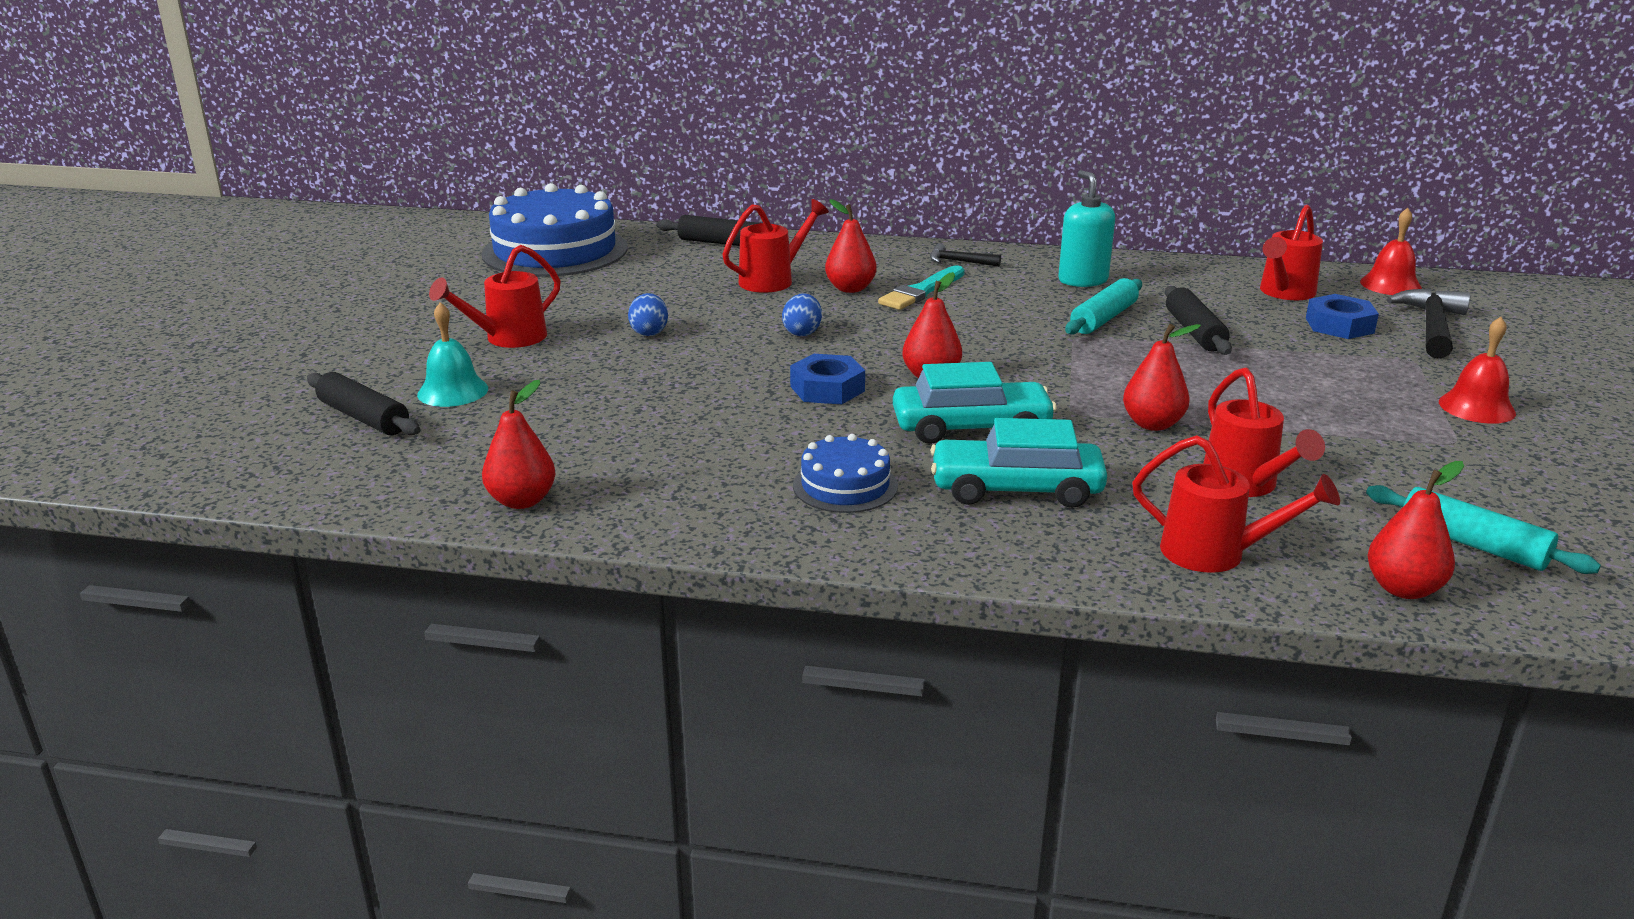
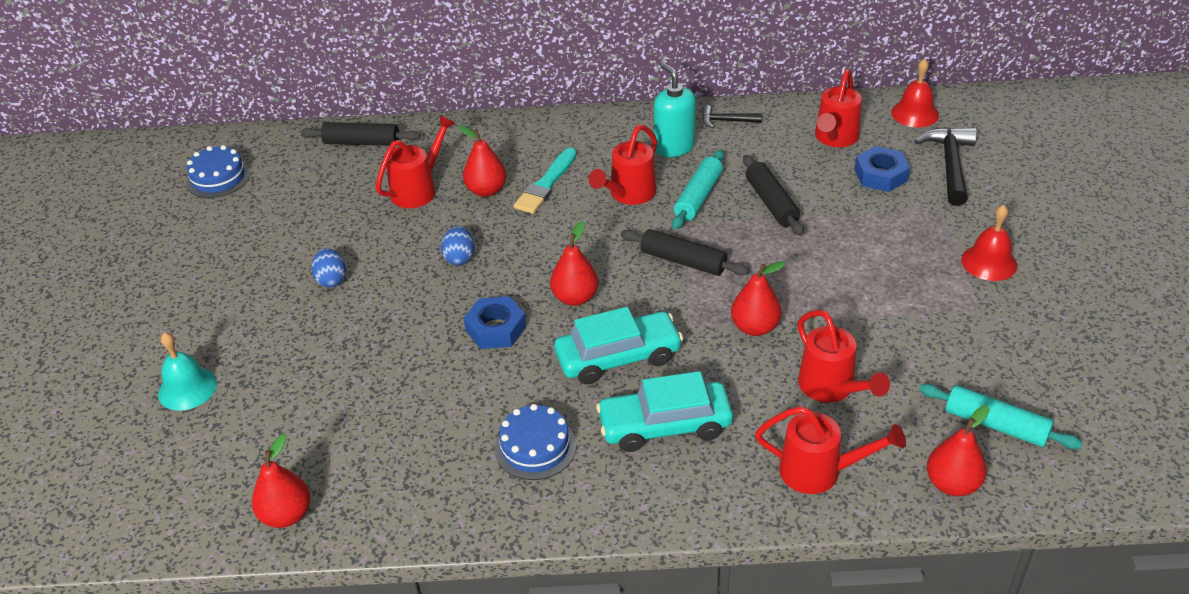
camera: 10 degrees left, 15 degrees up
black rolling pin [307,372,420,435] -> black rolling pin moved to [621,229,749,276]
red watering can [429,245,561,348] -> red watering can moved to [589,125,657,205]
blue cake [481,183,628,277] -> blue cake [186,145,250,198], size x0.50
black hammer [930,243,1001,267] -> black hammer moved to [702,105,762,128]

